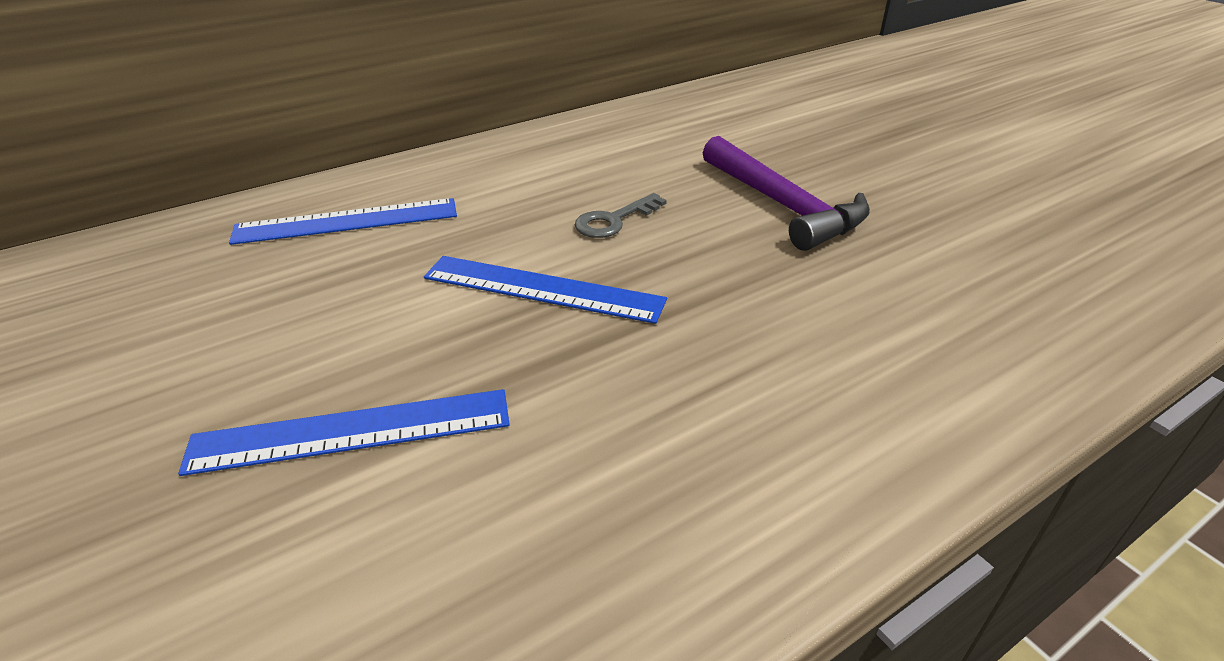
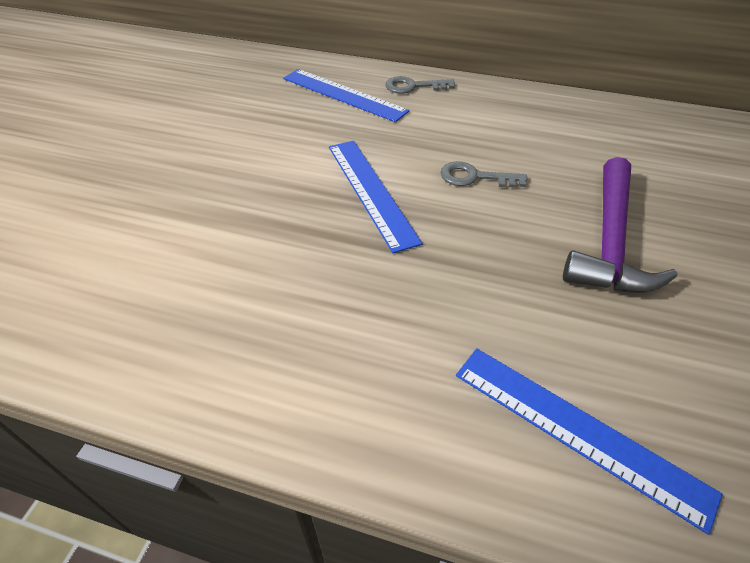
camera: 50 degrees right, 10 degrees up
blue ruler [178,389,510,476] -> blue ruler moved to [456,348,723,535]
none -> grey key [385,76,455,94]

